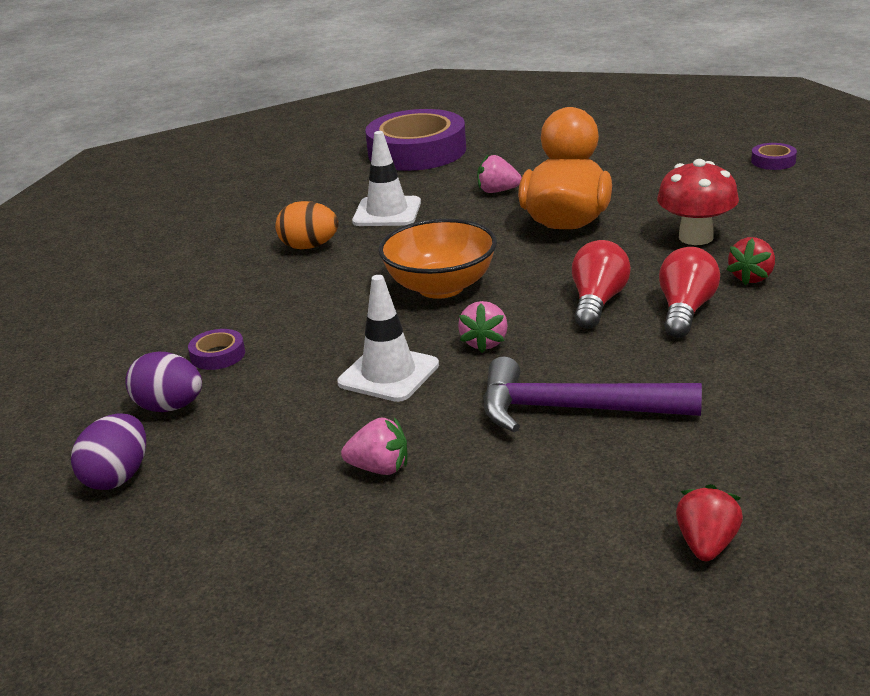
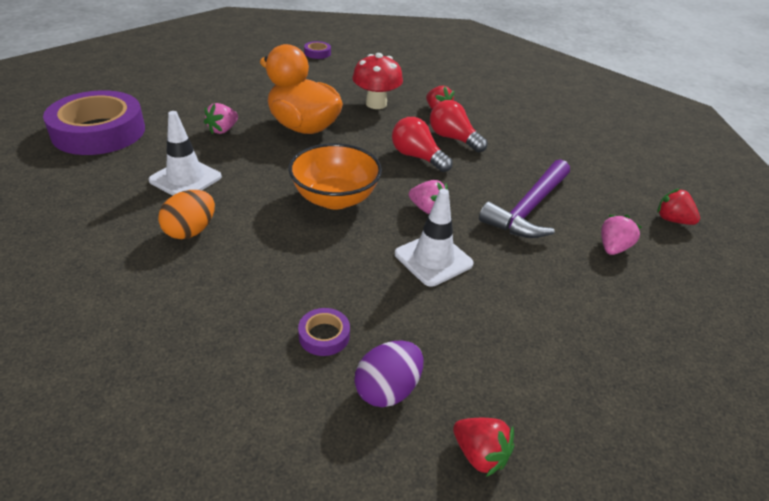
camera: 70 degrees left, 10 degrees up
purple egg [71,413,146,490] -> red strawberry [453,418,514,477]
pink strawberry [341,417,407,475] -> pink strawberry moved to [601,215,642,255]

